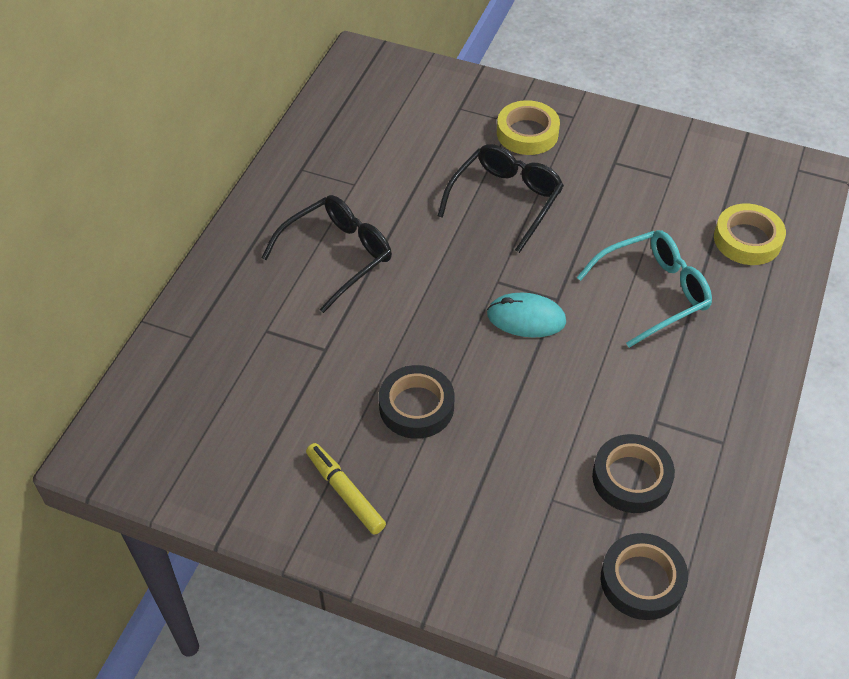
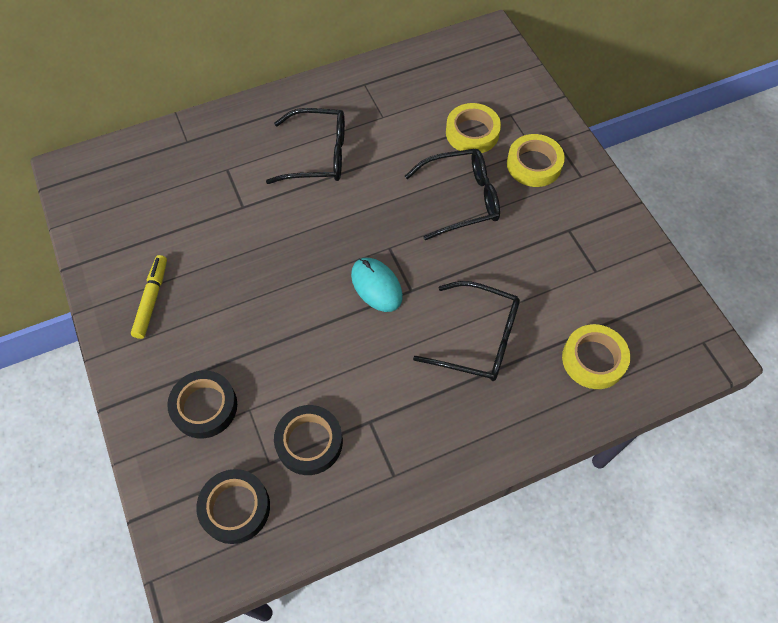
camera: 45 degrees right, 10 degrees up
black tape [379,365,454,439] -> black tape moved to [167,371,237,438]
turquoise glasses [577,230,712,348] -> black glasses [413,281,520,381]
none -> yellow tape [446,103,501,153]

